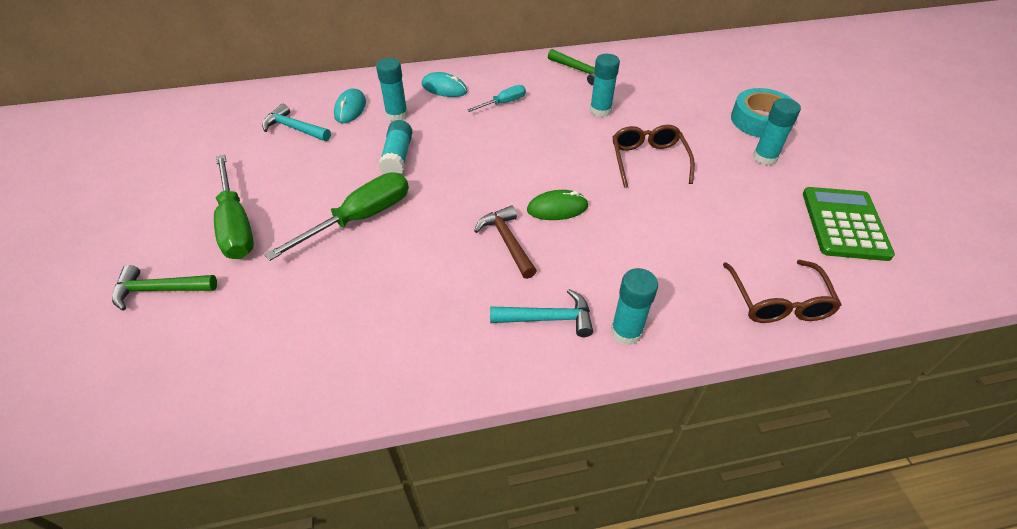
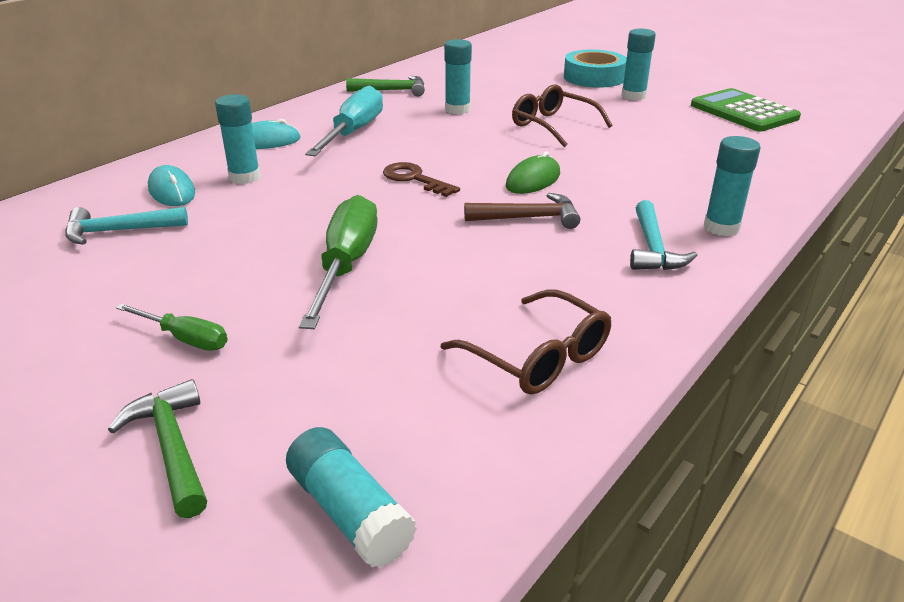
camera: 40 degrees left, 15 degrees down
green hammer [112,265,217,311] -> green hammer turned 105 degrees clockwise [108,379,207,518]
green screwdriver [214,154,254,259] -> green screwdriver [116,303,227,351], size x0.53
turquoise glue stick [378,120,412,174] -> turquoise glue stick moved to [286,427,417,568]
turquoise screwdriver [467,85,526,112] -> turquoise screwdriver [305,85,383,156], size x1.87
brown hammer [474,205,537,279] -> brown hammer turned 150 degrees clockwise [464,193,580,229]
turquoise hammer [490,289,593,337] -> turquoise hammer turned 135 degrees clockwise [630,200,698,270]
brown glasses [723,260,842,323] -> brown glasses moved to [441,289,611,395]
none -> brown key [383,162,460,197]

